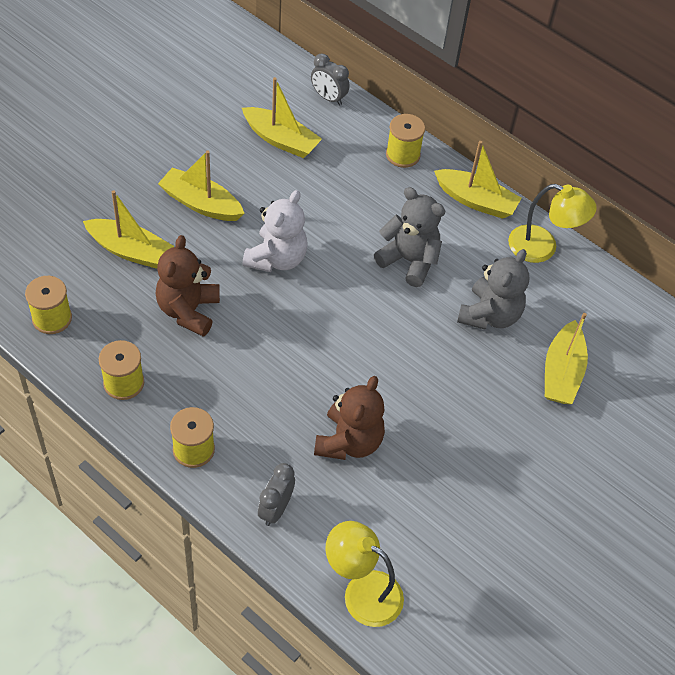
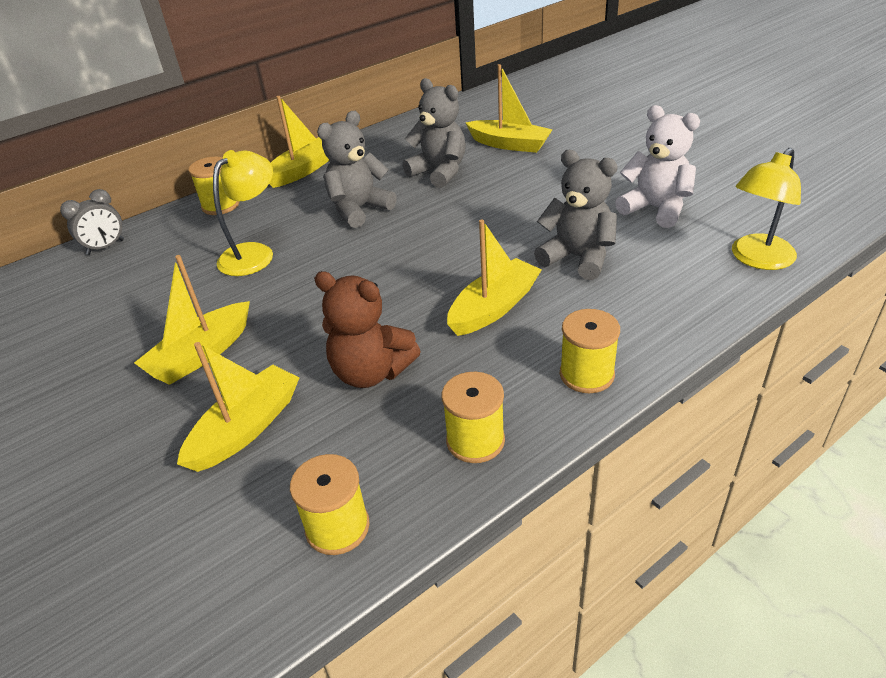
camera: 70 degrees left, 15 degrees down
yellow boat [242,77,322,158] -> yellow boat moved to [447,220,542,336]
white teddy bear [242,190,308,272] -> white teddy bear moved to [615,105,700,228]
grey clock [258,463,295,526] -> none
brown teddy bear [314,376,385,460] -> grey teddy bear [534,150,618,280]
yellow lamp [508,184,597,263] -> yellow lamp moved to [213,150,273,276]

